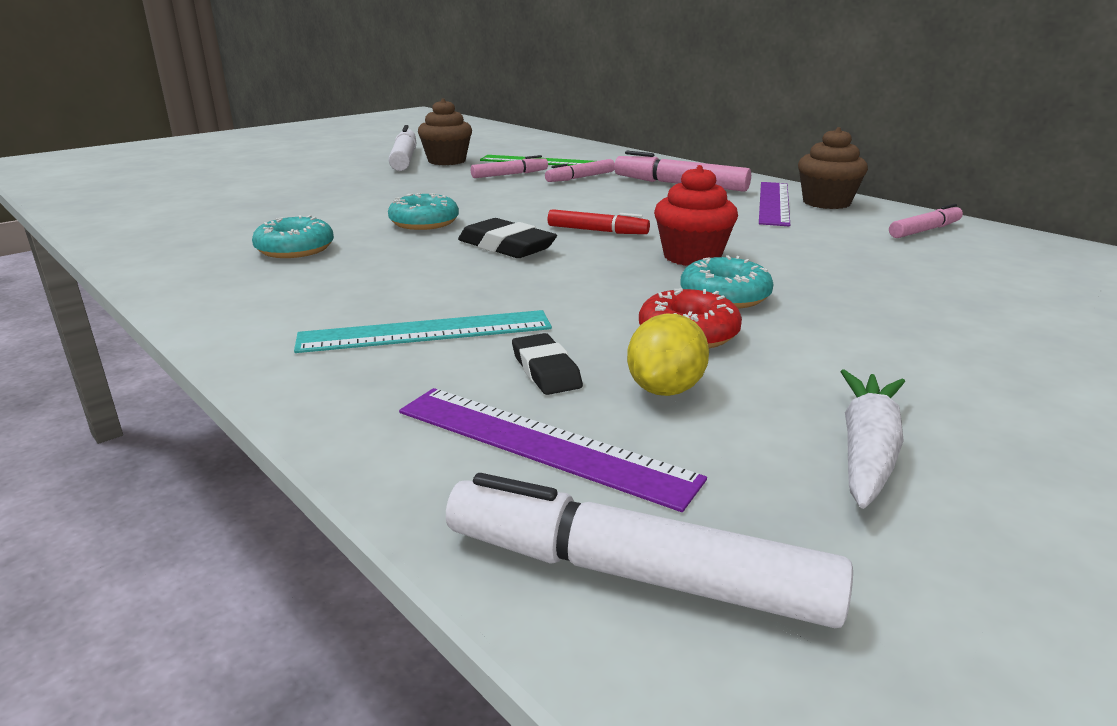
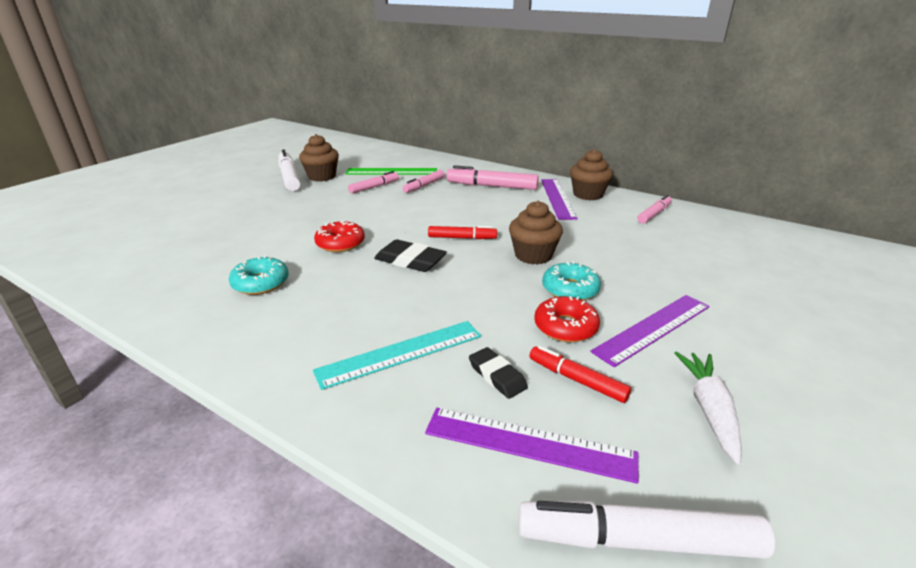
camera: 15 degrees left, 5 degrees up
turquoise donut [388,193,459,230] -> red donut [314,221,365,252]
yellow lemon [627,314,709,396] -> red marker [529,346,631,403]
red cupcake [654,165,738,266] -> brown cupcake [509,201,563,265]
none -> purple ruler [590,295,709,367]

